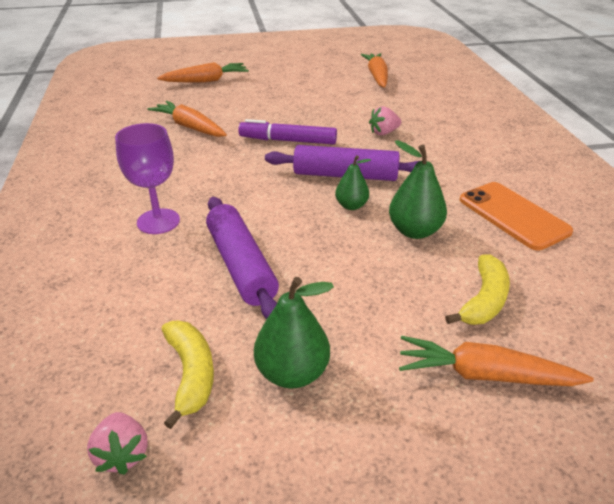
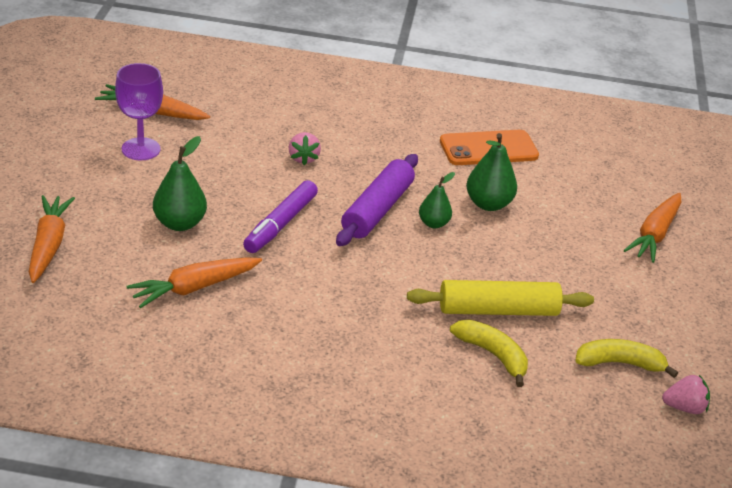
camera: 75 degrees left, 0 degrees up
purple goblet [115,123,180,234] -> purple goblet moved to [115,63,163,160]
purple rolling pin [206,197,279,319] -> yellow rolling pin [407,280,594,316]
green pear [254,277,334,388] -> green pear moved to [153,136,207,231]
yellow banana [445,255,510,325] -> yellow banana moved to [450,319,528,387]

